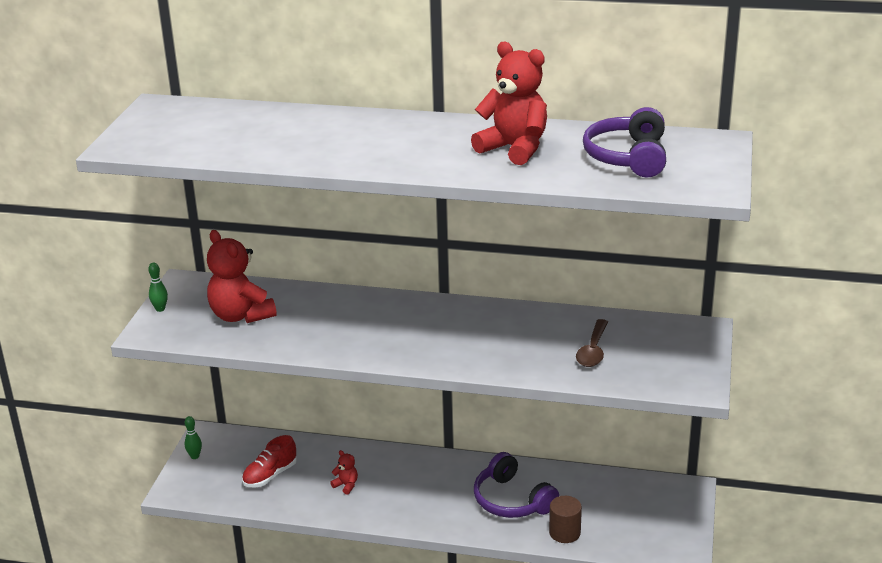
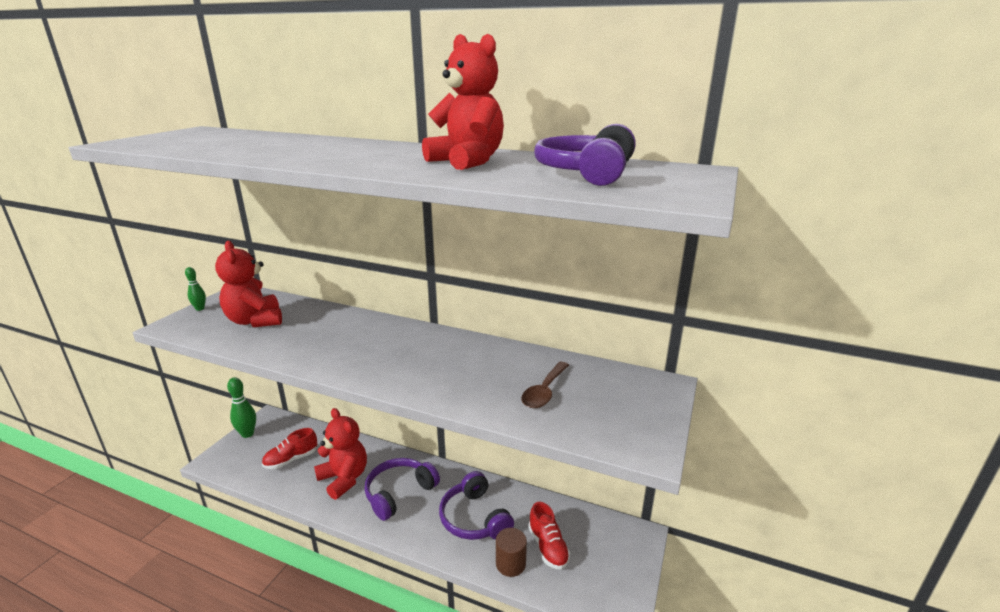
camera: 10 degrees right, 5 degrees down
green bowling pin [185,416,202,459] -> green bowling pin [227,377,256,438], size x1.71
red teddy bear [330,450,358,495] -> red teddy bear [314,408,367,500], size x2.29
none -> purple headphones [364,458,440,521]
none -> red shoe [528,502,570,570]

